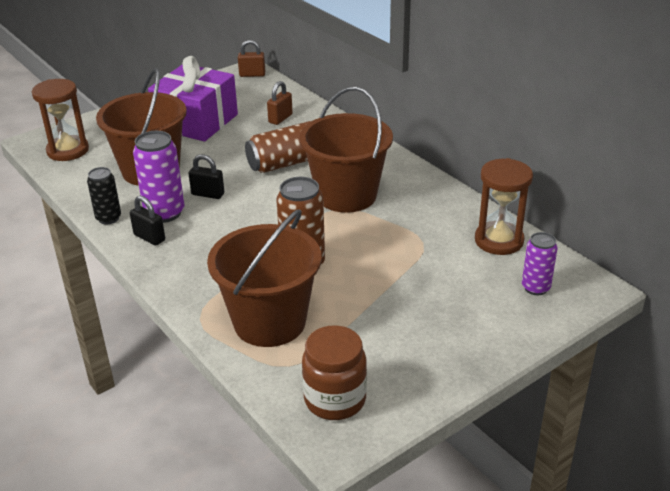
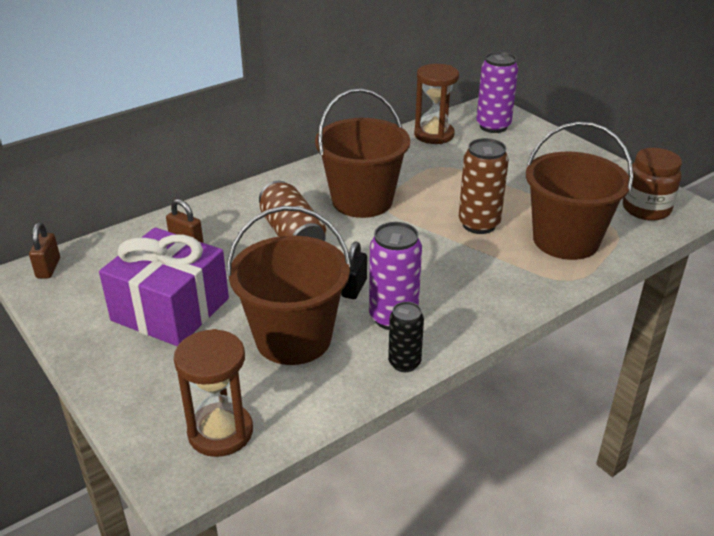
camera: 90 degrees left, 0 degrees up
black padlock [130,196,165,246] -> none
purple can [522,232,558,295] -> purple can [476,52,518,133], size x1.59

